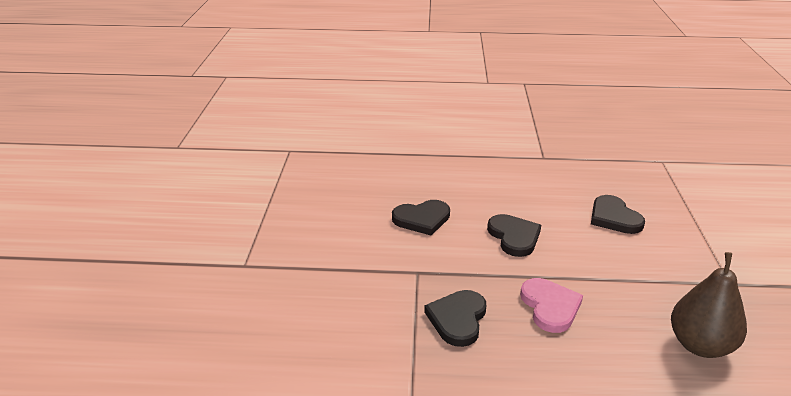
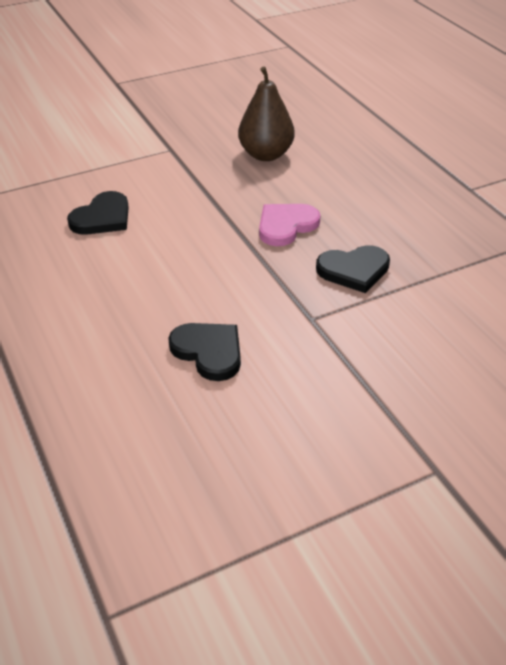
camera: 120 degrees left, 10 degrees up
black heart [487,214,541,257] -> none

